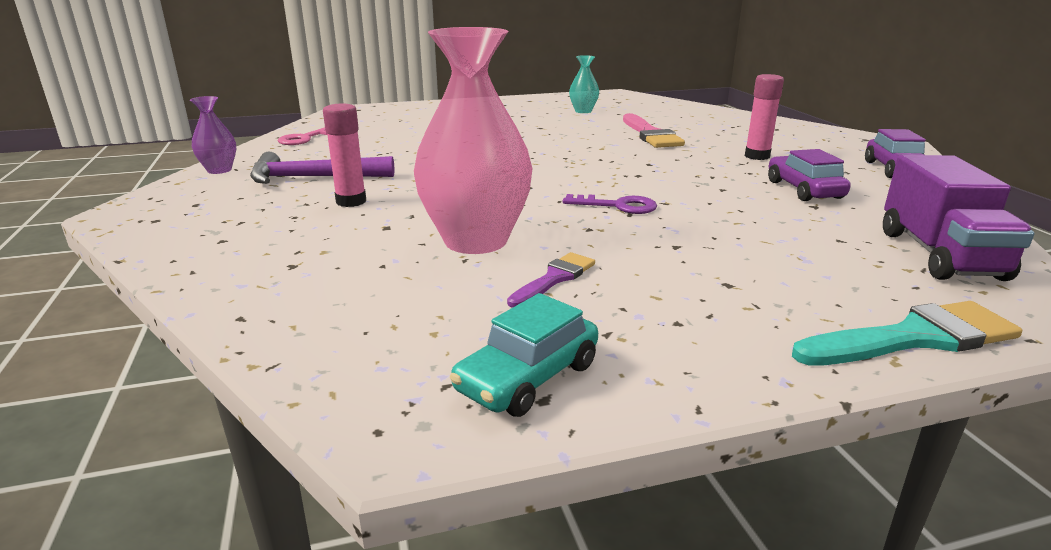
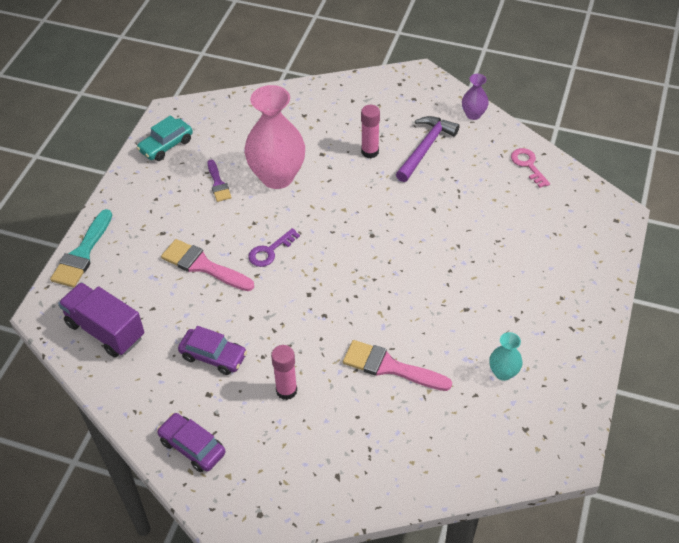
camera: 125 degrees right, 25 degrees up
turquoise car [450,293,598,417] -> turquoise car turned 120 degrees counterclockwise [136,115,193,161]
none -> pink brush [161,239,254,291]

